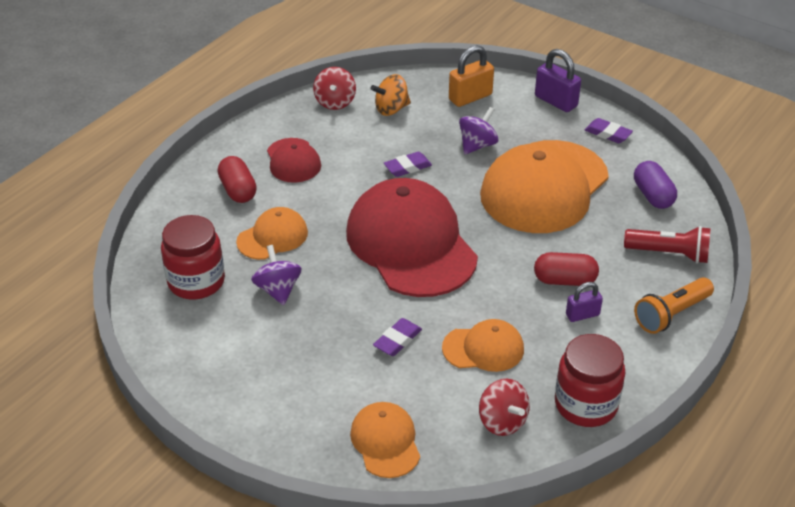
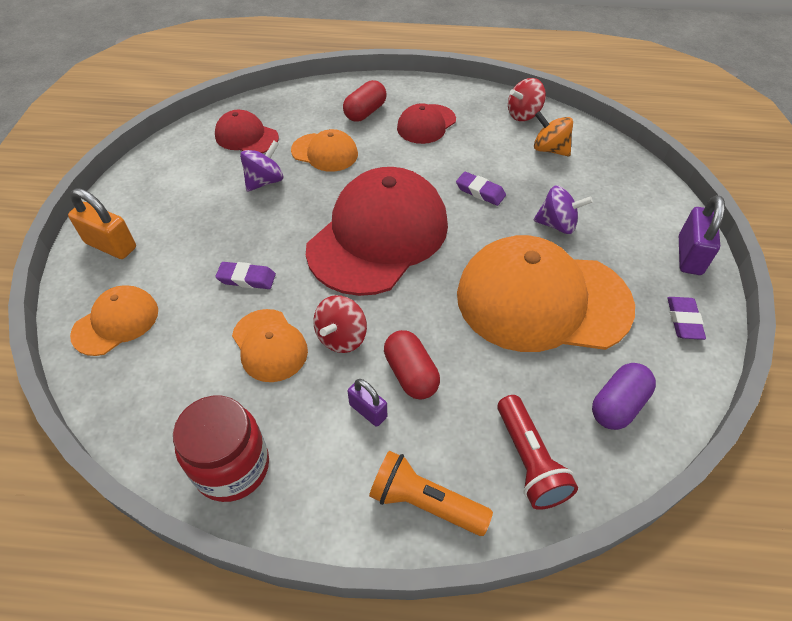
camera: 60 degrees right, 10 degrees up
red jar [161,215,225,299] -> red cap [215,110,279,153]
orange padlock [449,45,494,107] -> orange padlock moved to [68,188,136,259]
red spinning top [479,379,530,436] -> red spinning top moved to [313,295,367,353]

